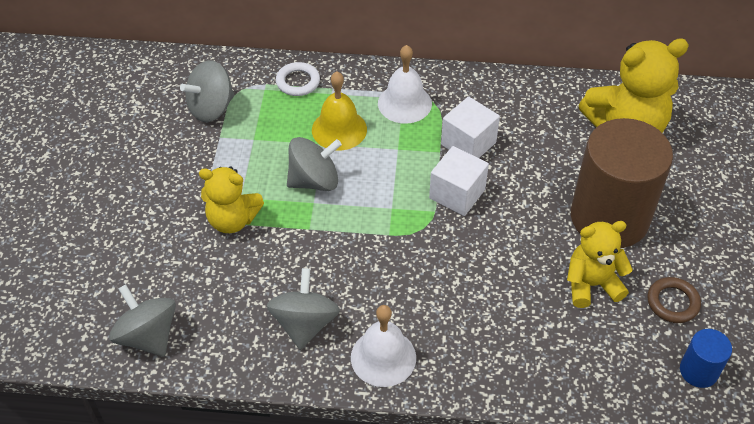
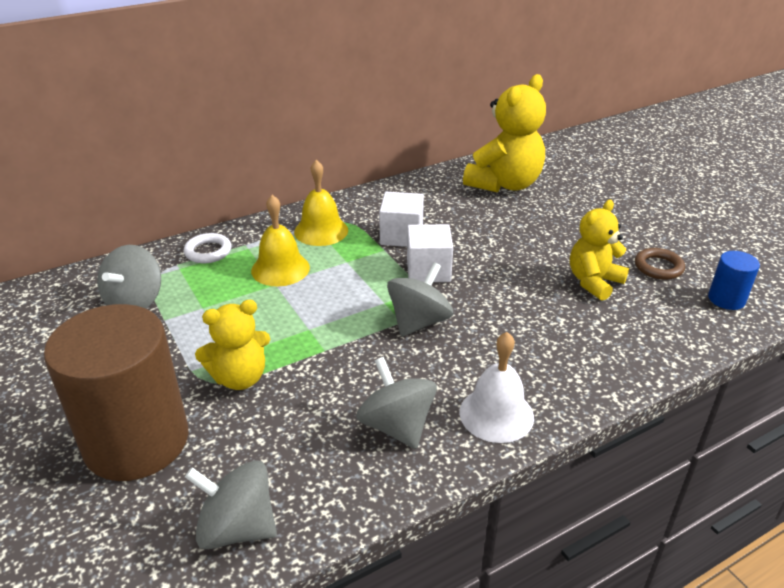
camera: 35 degrees left, 15 degrees down
grey spinning top [287,137,342,191] -> grey spinning top moved to [387,262,453,337]
white bell [378,45,432,124] -> yellow bell [294,160,348,246]
brown cylinder [571,118,673,248] -> brown cylinder moved to [44,304,189,481]

